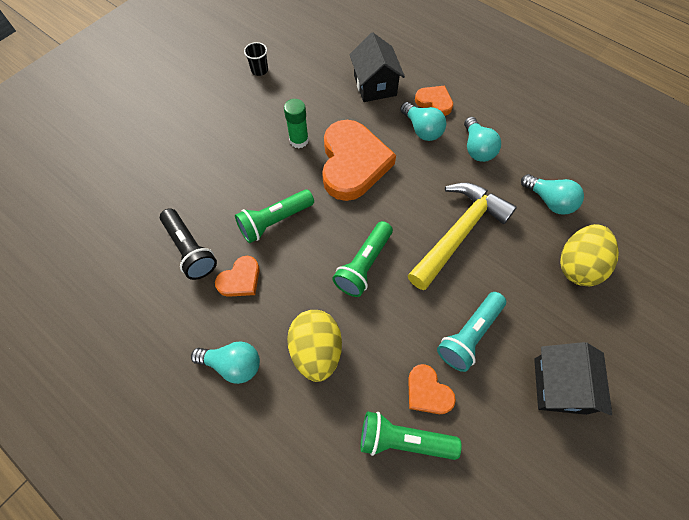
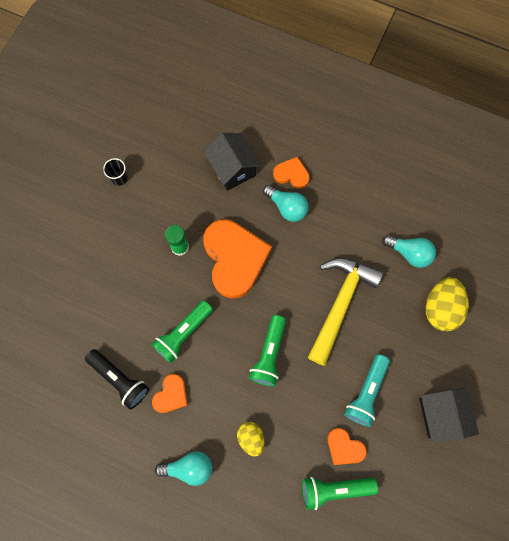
camera: 15 degrees left, 10 degrees up
yellow egg [287,310,342,382] -> yellow egg [237,422,264,457], size x0.61
turquoise light bulb [464,117,501,162] -> none

